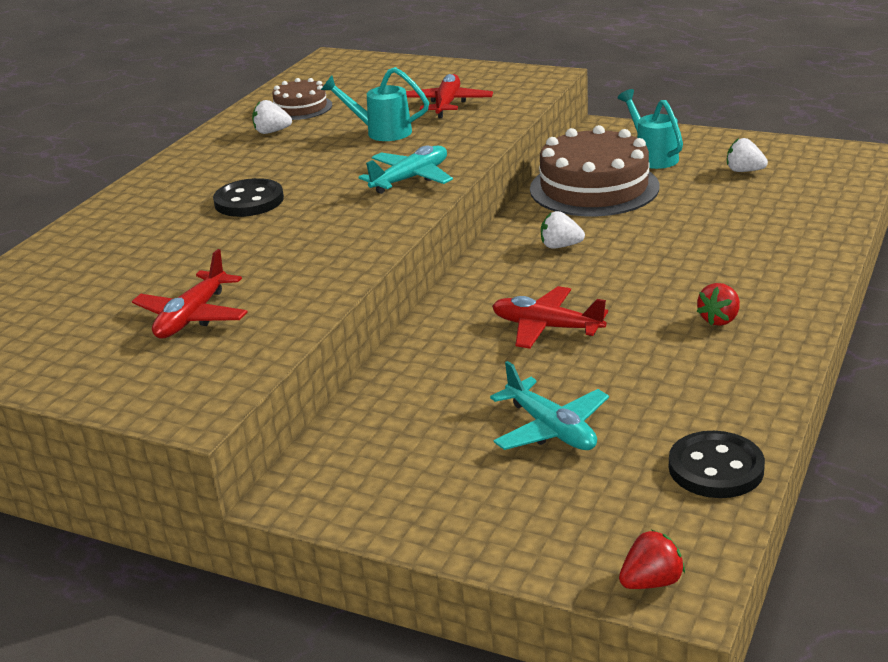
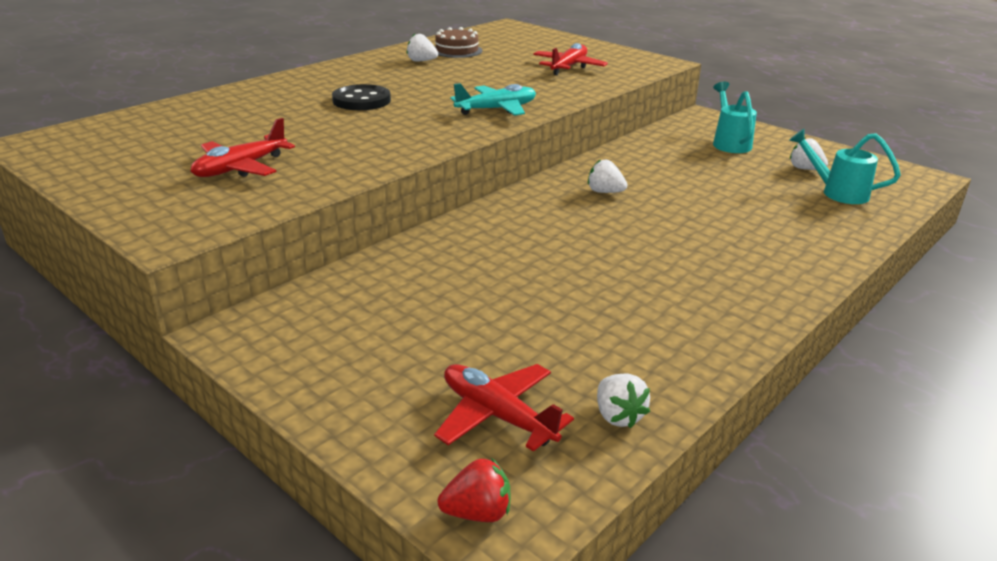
camera: 15 degrees right, 0 degrees up
turquoise watering can [321,67,429,141] -> turquoise watering can moved to [789,128,901,204]
turquoise plane [490,361,609,450] -> none
red plane [492,286,608,349] -> red plane moved to [434,364,574,452]
brown cake [530,125,659,216] -> none
black button [669,431,765,498] -> white strawberry [597,374,650,428]
red strawberry [696,283,740,326] -> none

